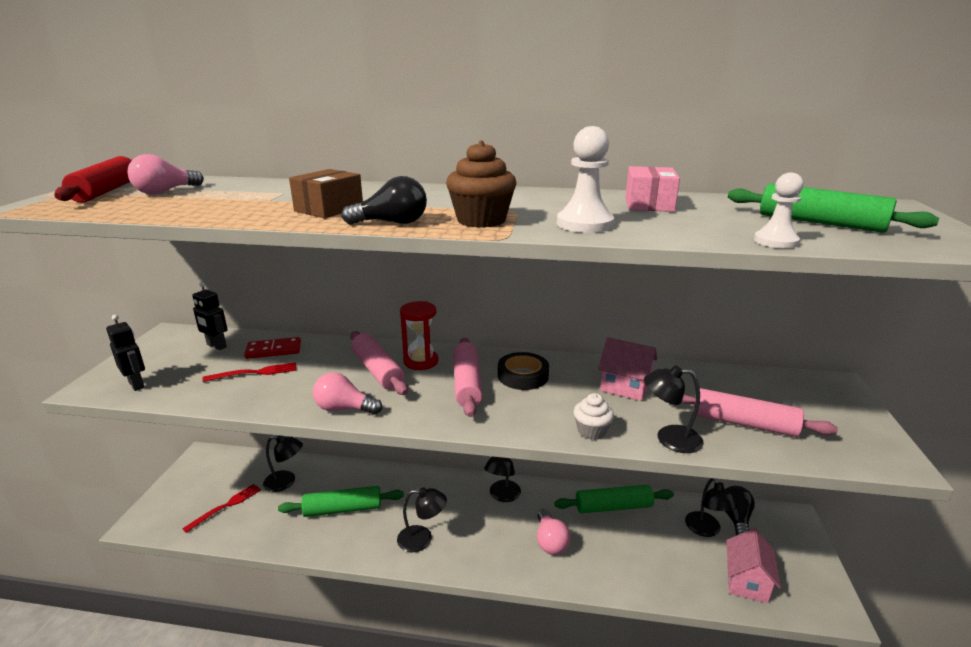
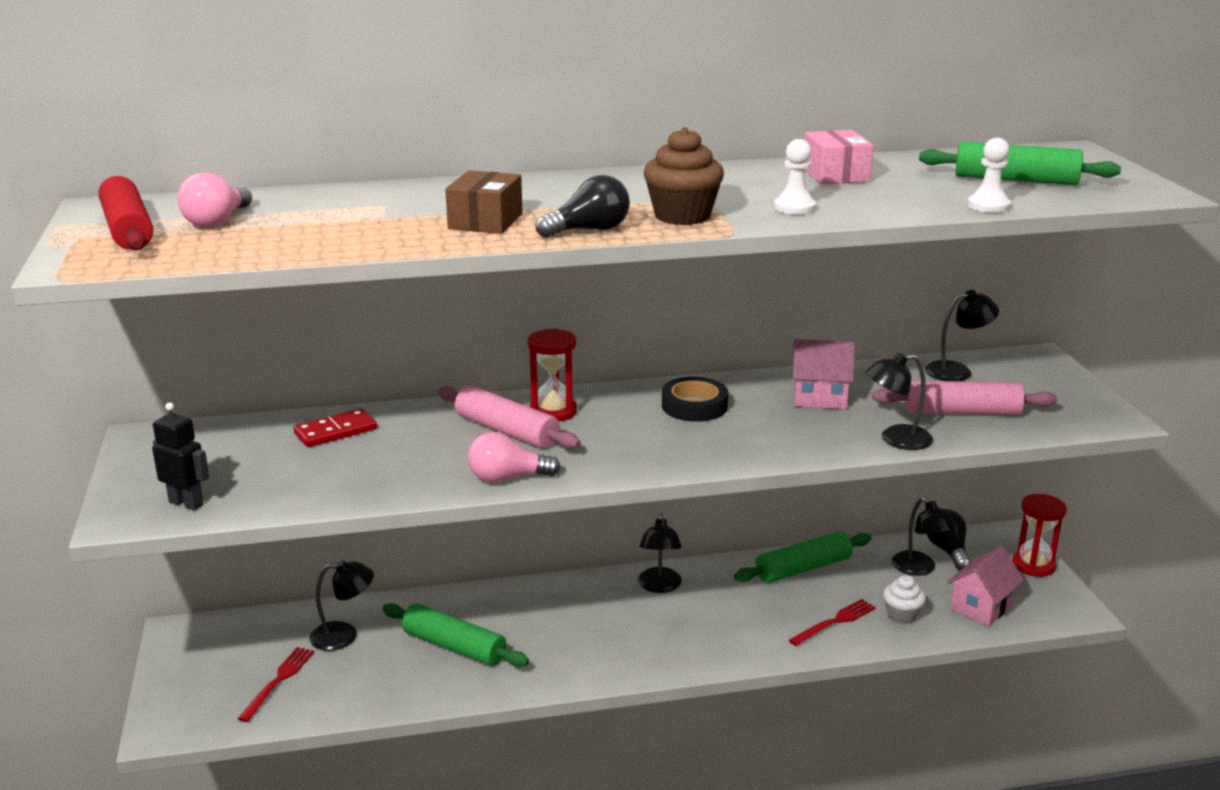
camera: 20 degrees left, 0 degrees up
black robot [192,282,228,350] -> none
red fork [202,362,296,382] -> red fork moved to [789,599,876,646]
green rolling pin [278,486,404,517] -> green rolling pin turned 60 degrees clockwise [383,603,529,667]
black lamp [397,487,447,552] -> black lamp moved to [925,290,999,381]
pink rolling pin [453,338,483,417] -> none
pink light bulb [537,509,571,555] -> none
white pawn [557,126,614,233] -> white pawn [774,139,816,215], size x0.67
white cupcake [574,393,614,440] -> white cupcake moved to [883,575,926,624]
pink house [726,528,781,603] -> pink house turned 45 degrees clockwise [947,546,1024,626]
none -> red hourglass [1012,494,1067,577]

